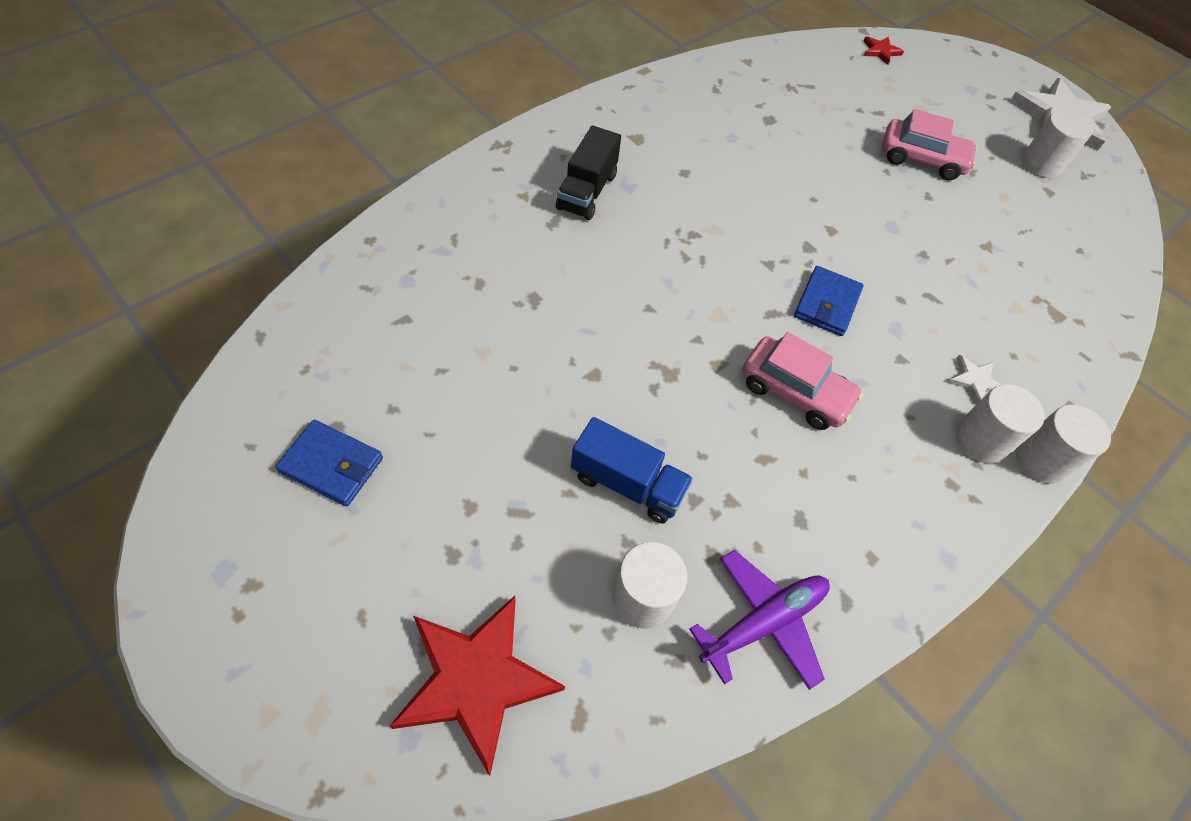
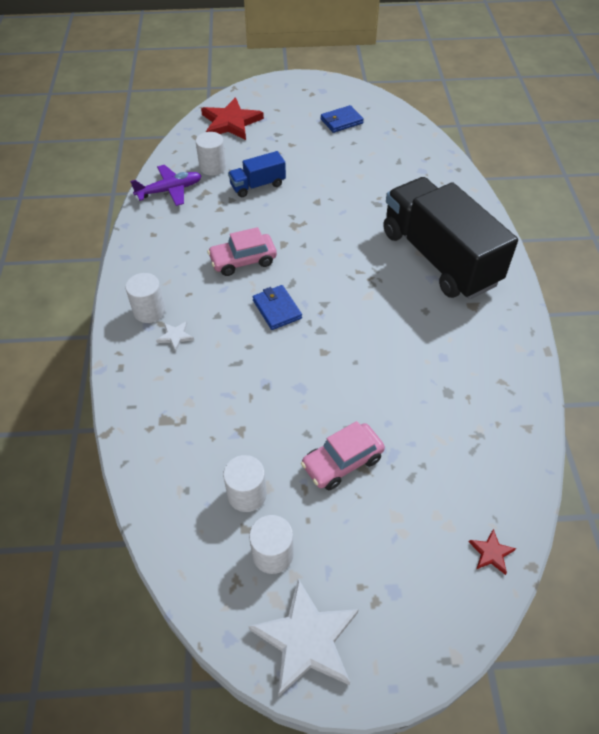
camera: 135 degrees right, 5 degrees down
black truck [556,125,621,220] -> black truck [383,177,518,300], size x2.25
purple plane [689,550,830,690] -> purple plane turned 120 degrees counterclockwise [130,165,202,206]
white cylinder [1016,405,1111,484] -> white cylinder moved to [223,455,267,512]

